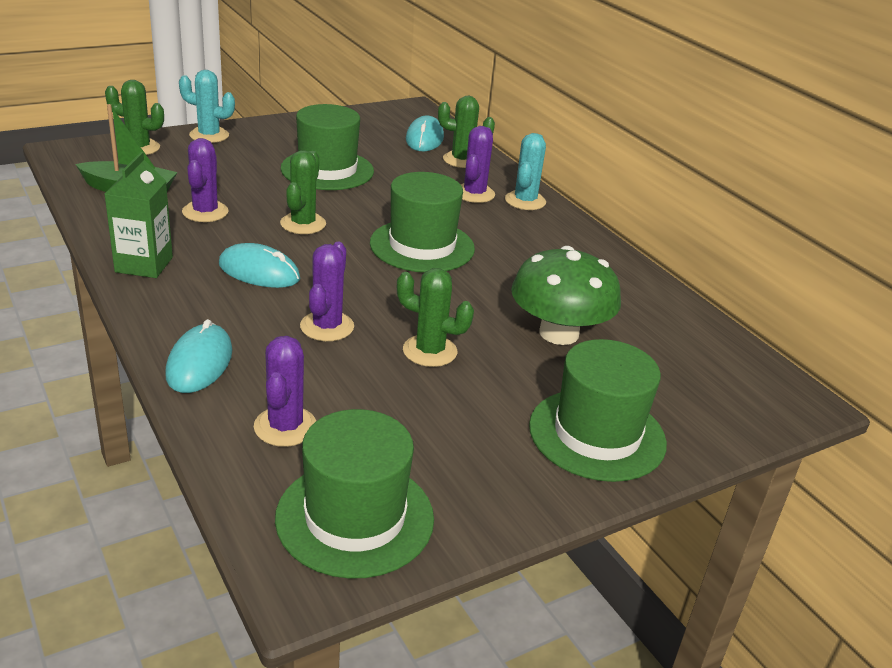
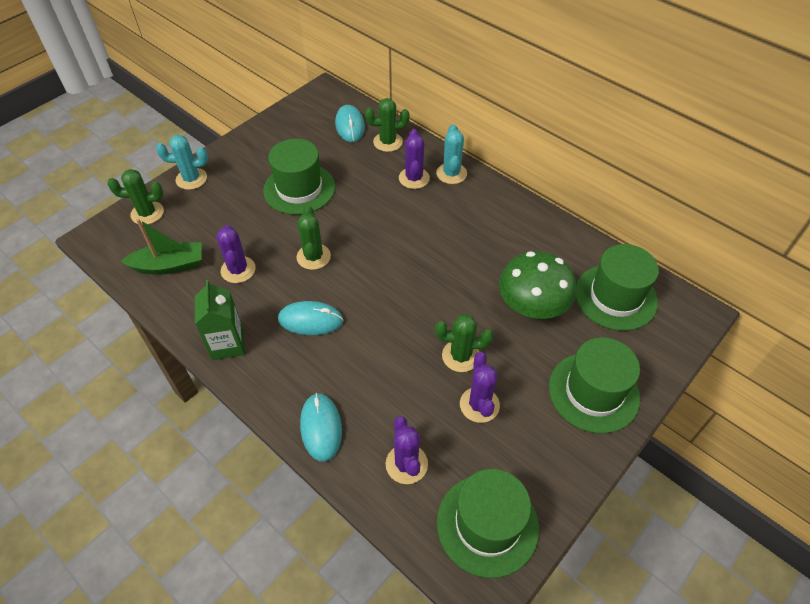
camera: 15 degrees left, 20 degrees up
purple cactus [300,241,354,341] -> purple cactus moved to [460,352,500,423]
green hat [370,172,475,273] -> green hat moved to [576,244,659,331]

